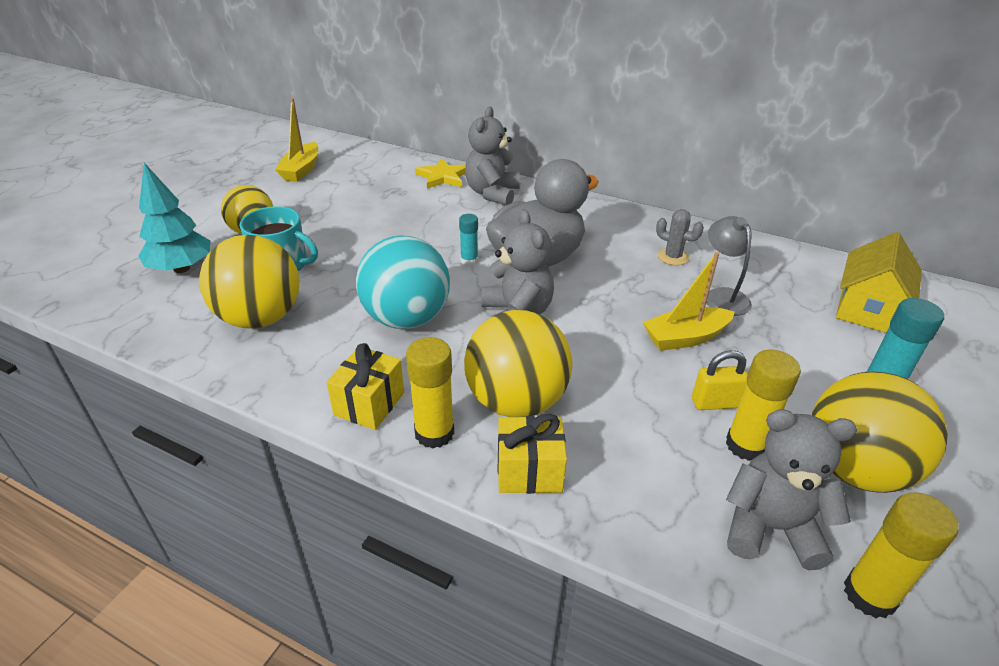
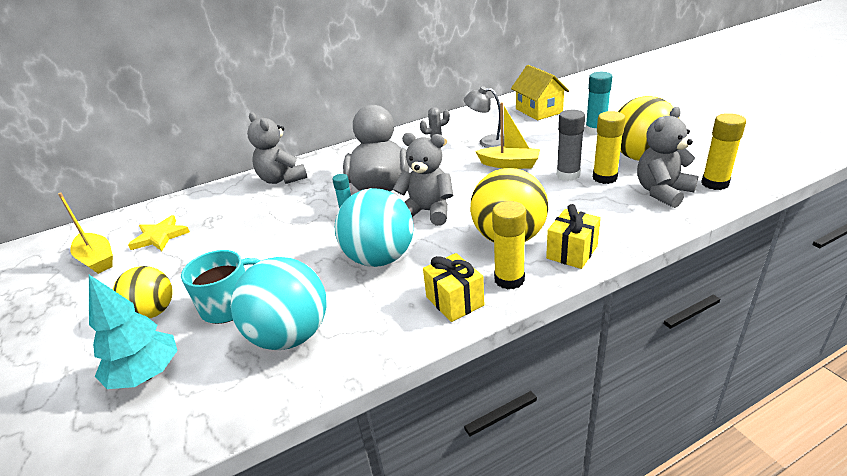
camera: 50 degrees left, 5 degrees down
yellow ball [199,235,299,329] -> turquoise ball [231,257,326,350]
yellow star [415,158,466,189] -> yellow star moved to [128,215,190,251]
yellow boat [643,252,735,351] -> yellow boat turned 90 degrees counterclockwise [475,102,540,169]
yellow padlock [692,350,748,410] -> grey glue stick [556,110,585,181]

